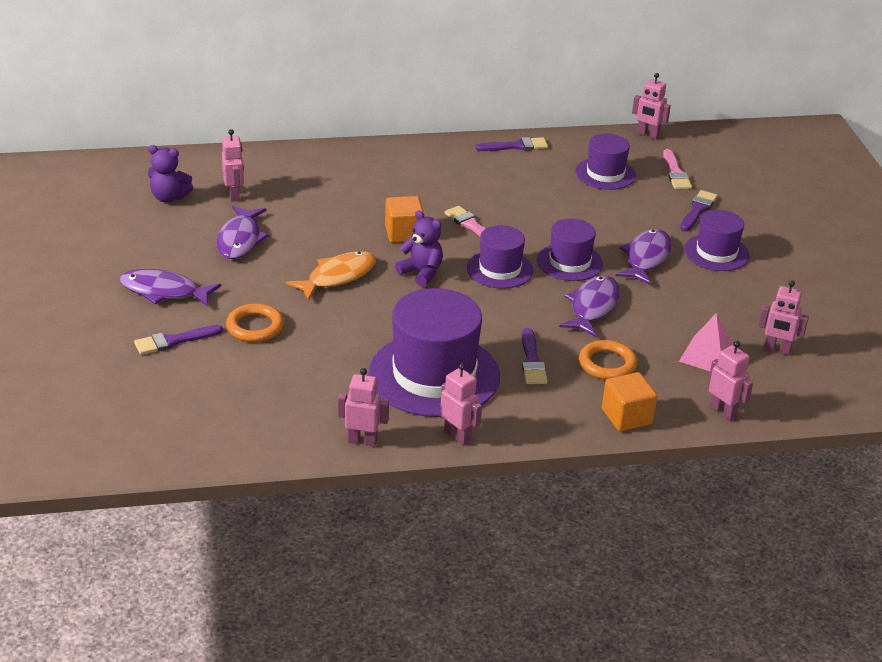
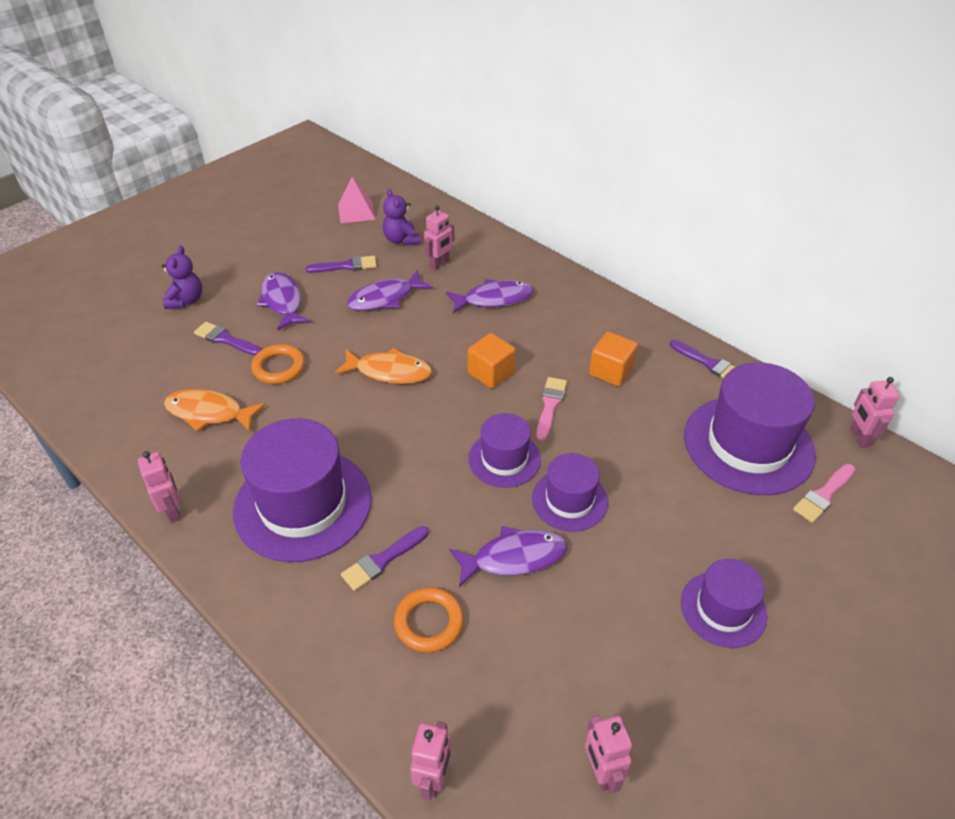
camera: 55 degrees right, 10 degrees up
purple teddy bear [395,210,443,287] -> purple teddy bear moved to [162,246,202,309]
pink robot [440,363,482,445] -> none
purple hat [576,134,636,190] -> purple hat [684,362,816,495], size x1.79
orange cube [602,372,657,431] -> orange cube moved to [589,332,638,386]
purple fish [616,229,671,285] -> purple fish moved to [446,279,533,314]
pink pyramid [679,313,733,371] -> pink pyramid moved to [338,177,375,223]
purple brush [680,190,718,231] -> purple brush moved to [306,256,377,273]
none -> orange fish [164,389,266,432]

